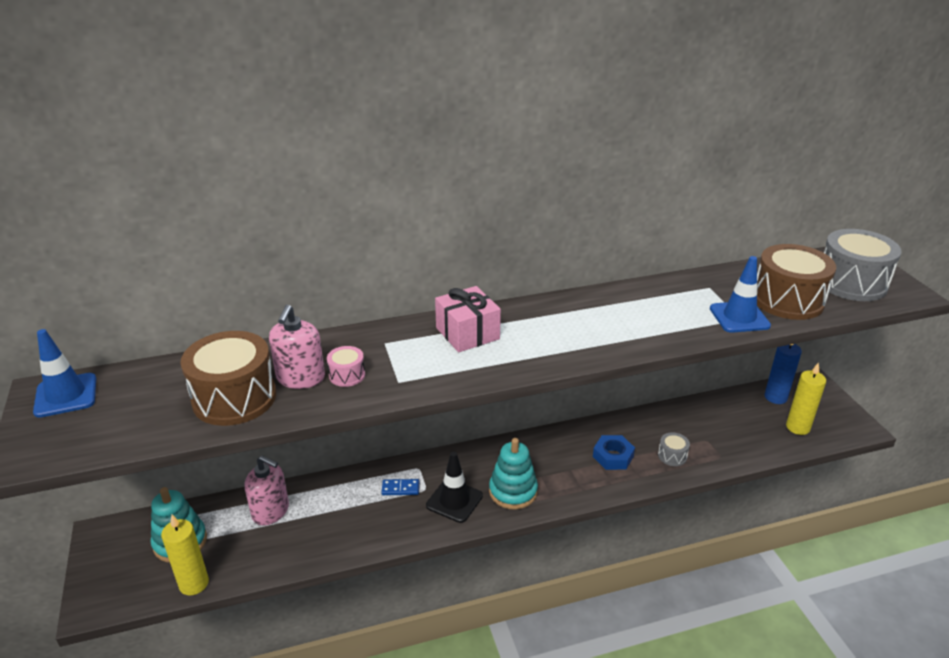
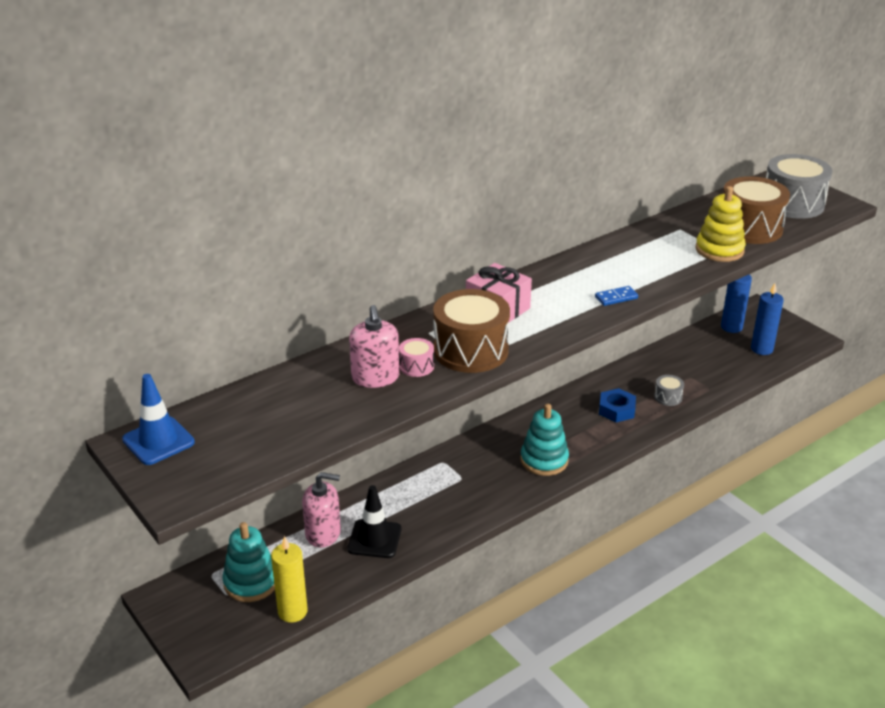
camera: 20 degrees left, 0 degrees up
brown drum [181,331,276,426] -> brown drum moved to [433,289,510,373]
blue domino [381,479,419,495] -> blue domino moved to [595,286,638,306]
black traffic cone [426,452,483,523] -> black traffic cone moved to [347,485,401,558]
blue traffic cone [710,256,771,333] -> yellow stacking toy [696,186,746,262]
yellow candle [786,362,826,435] -> blue candle [751,283,784,355]

